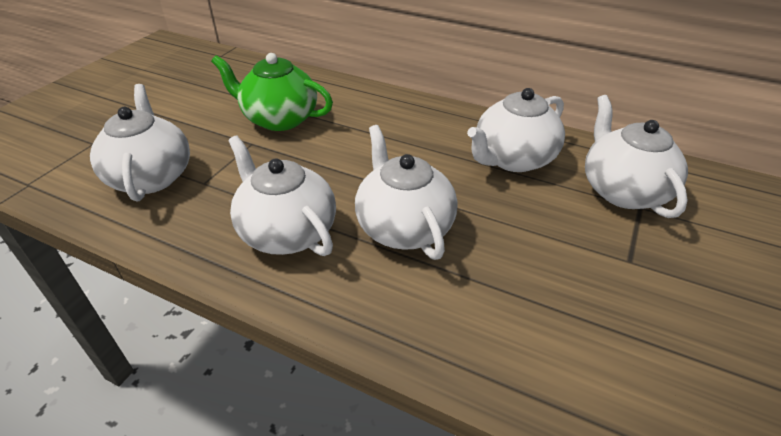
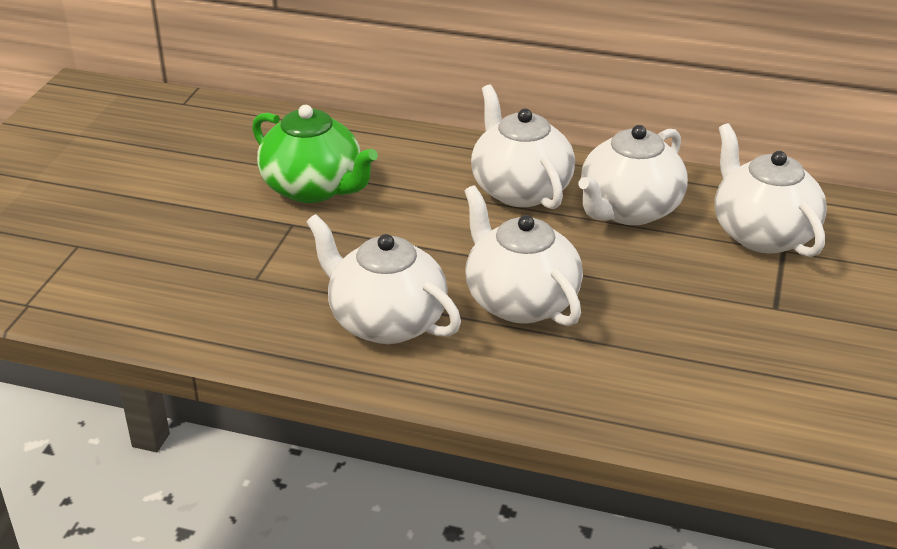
camera: 10 degrees left, 5 degrees down
white teapot [90,84,190,201] -> white teapot moved to [471,85,575,209]
green teapot [211,53,333,131] -> green teapot turned 150 degrees counterclockwise [252,105,378,203]

